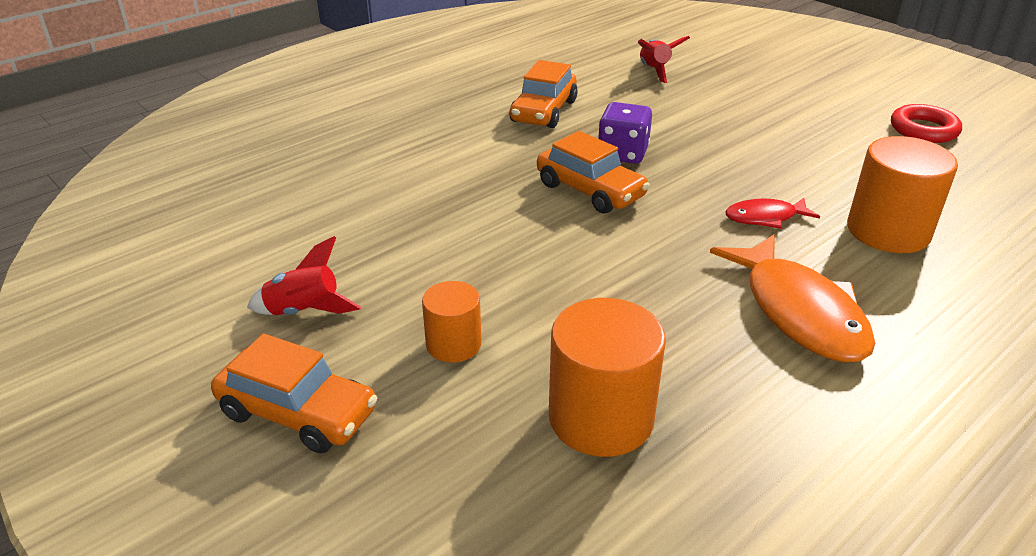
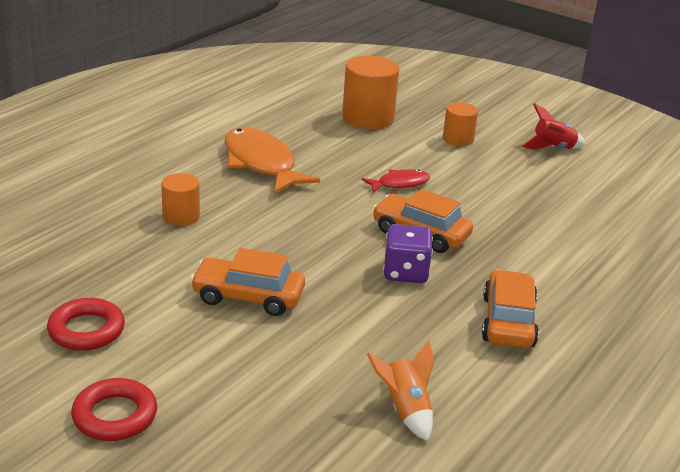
camera: 165 degrees right, 5 degrees down
orange car [211,334,377,454] -> orange car moved to [190,248,305,316]
red rocket [638,36,690,83] -> orange rocket [367,340,434,441]
red fish [725,198,820,229] -> red fish moved to [362,169,430,193]
orange cylinder [847,136,958,253] -> orange cylinder [161,173,200,226], size x0.58
none -> red ring [71,378,157,441]

